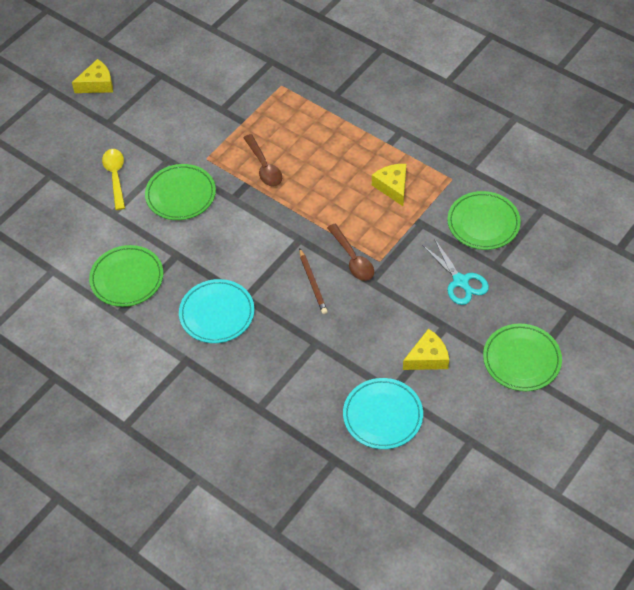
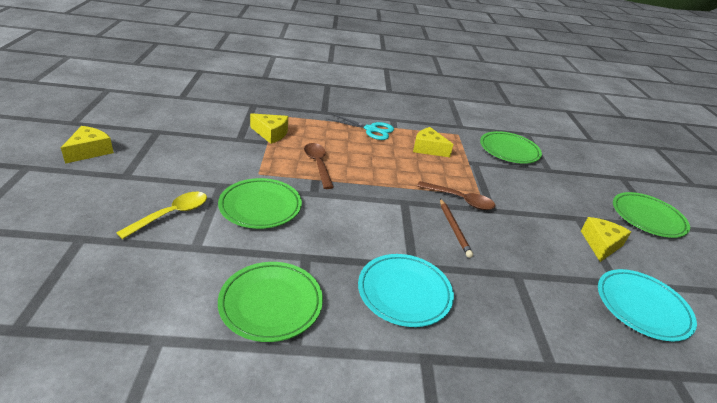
camera: 45 degrees left, 20 degrees down
yellow spoon [102,149,125,210] -> yellow spoon turned 90 degrees clockwise [116,192,207,239]
brown spoon [243,134,282,187] -> brown spoon turned 135 degrees counterclockwise [304,143,334,189]
brown pencil [299,248,328,314] -> brown pencil turned 45 degrees clockwise [440,199,473,258]
turquoise scissors [422,239,489,305] -> turquoise scissors moved to [327,114,394,140]
none -> yellow cheese [250,113,288,144]

